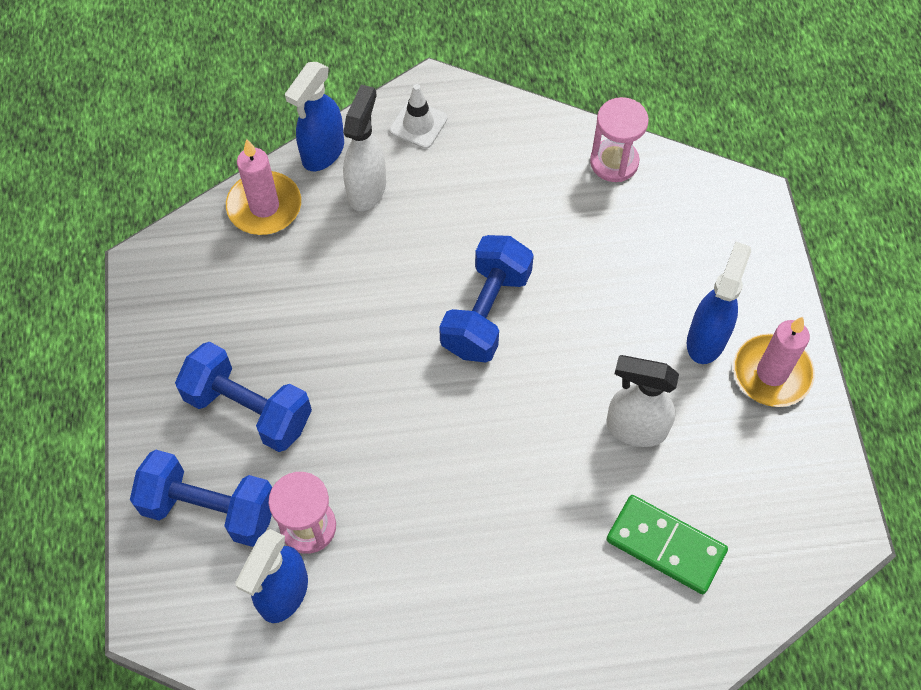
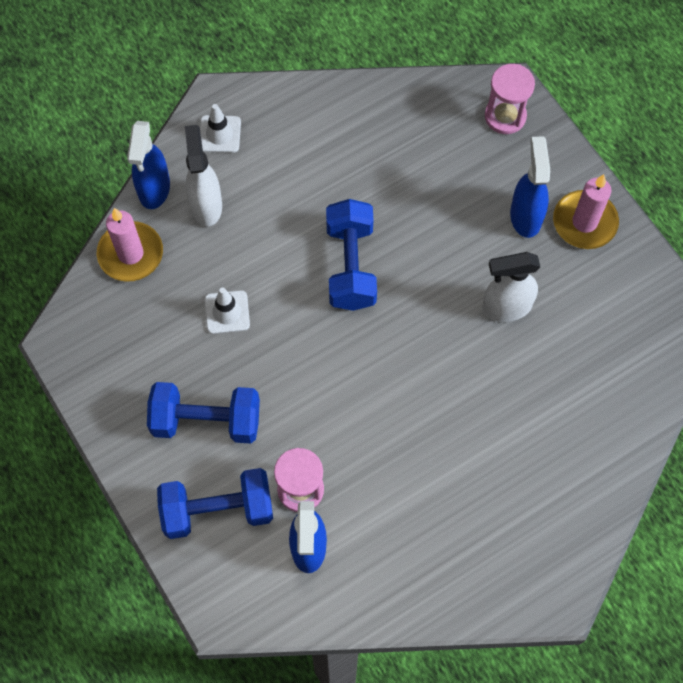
camera: 25 degrees left, 5 degrees up
pink hourglass [590,97,649,182] -> pink hourglass moved to [485,64,535,134]
green domino [606,495,728,594] -> none
none -> white traffic cone [204,287,250,334]

